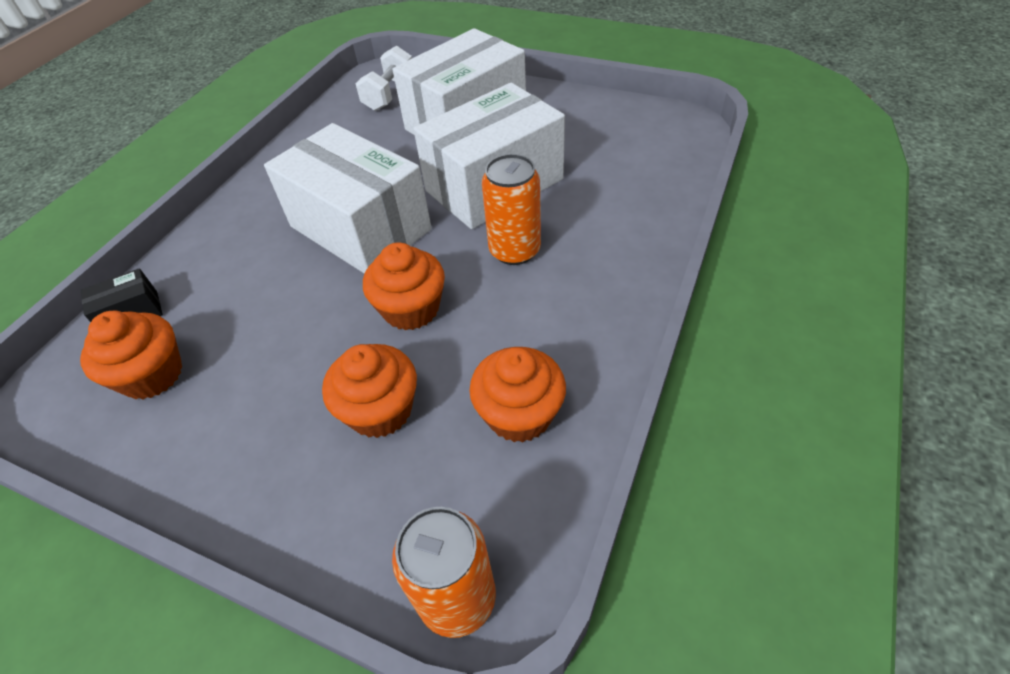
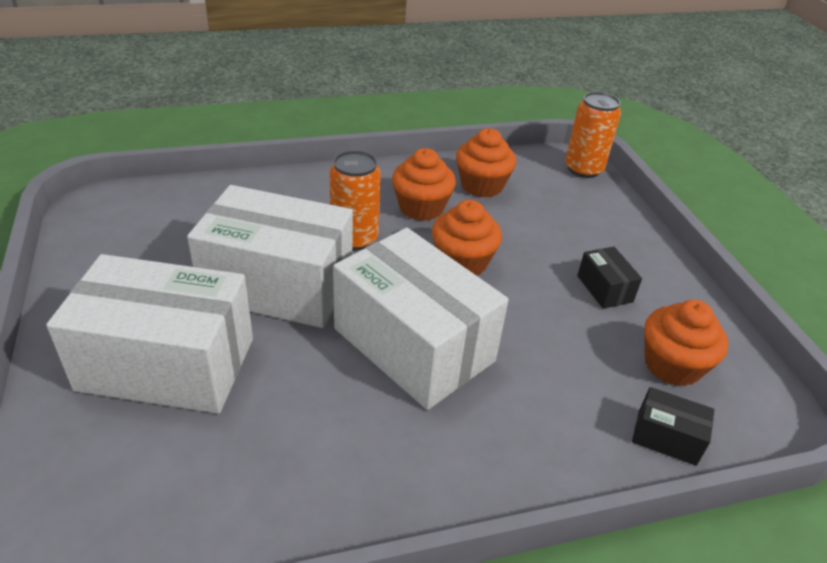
camera: 135 degrees left, 10 degrees down
white box [264,123,432,274] -> white box turned 45 degrees counterclockwise [333,228,509,410]
orange cupcake [322,344,417,438] -> orange cupcake moved to [392,148,456,221]
white dumbbell [355,46,412,111] -> none
none -> black box [577,247,642,309]

